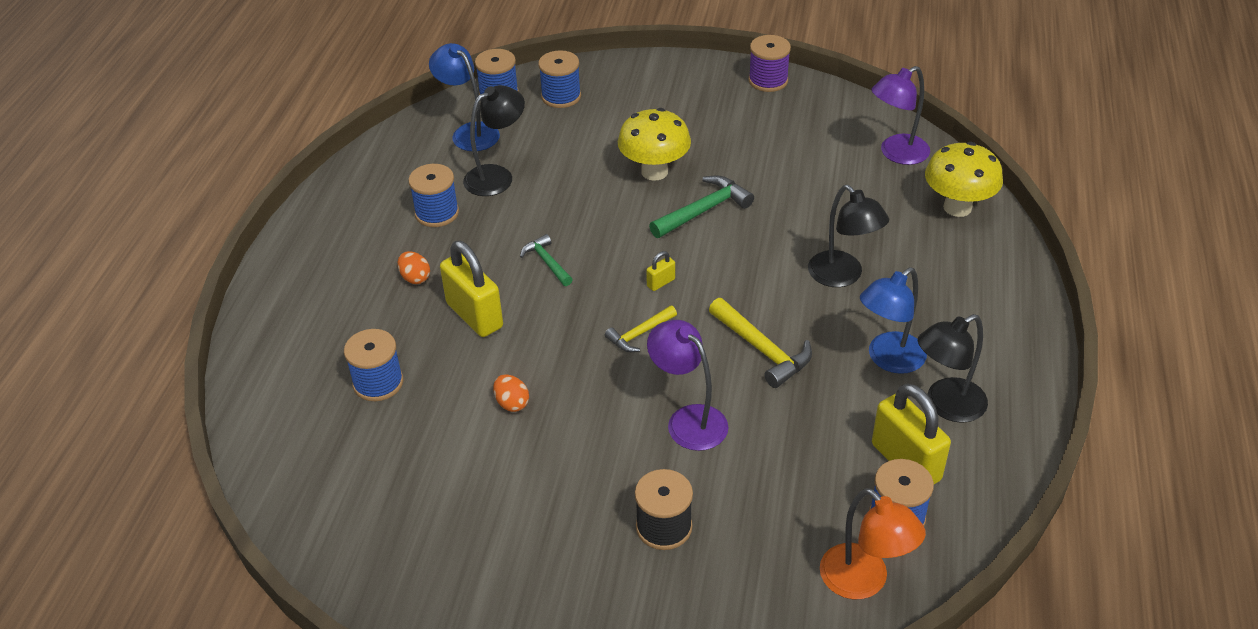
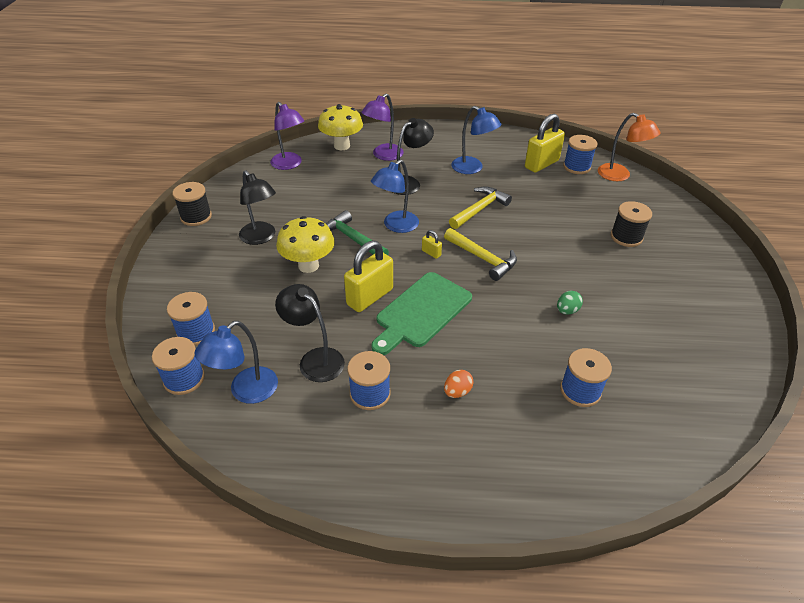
camera: 100 degrees left, 0 degrees up
yellow padlock [440,241,503,337] -> yellow padlock moved to [344,241,393,312]
orange egg [493,374,529,412] -> green egg [557,291,583,315]
green hammer [520,234,573,286] -> green cutting board [371,272,472,355]
yellow hammer [605,305,677,352] -> yellow hammer [444,228,517,281], size x1.59
purple lamp [647,320,728,451] -> purple lamp moved to [361,94,403,161]
purple spool [749,35,791,92] -> black spool [173,182,212,226]
orange lamp [820,488,926,599] -> orange lamp turned 90 degrees clockwise [598,113,661,181]
black lamp [918,314,988,423] -> black lamp moved to [239,170,276,245]
none -> blue lamp [371,160,419,233]

